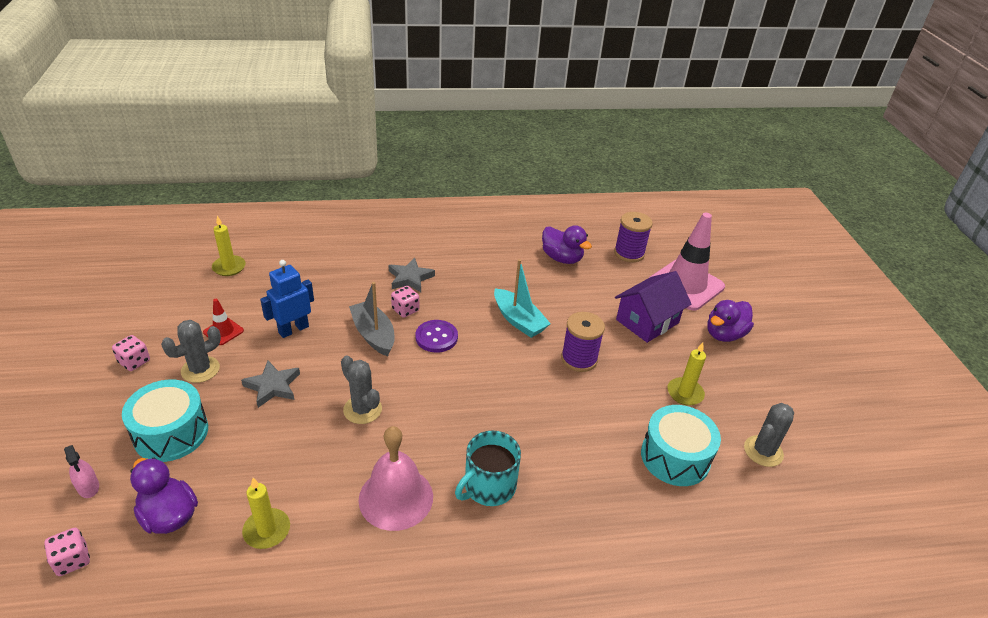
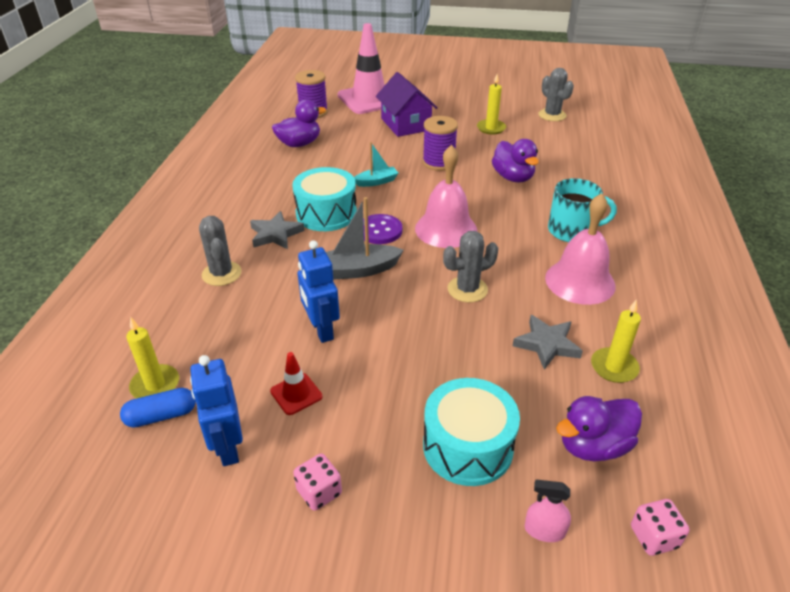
camera: 70 degrees left, 0 degrees up
pink spray bottle [64,445,99,498] -> pink spray bottle turned 150 degrees counterclockwise [525,480,571,542]
grey cactus [161,320,221,383] -> grey cactus moved to [199,216,241,286]
grey star [241,361,300,408] -> grey star moved to [513,315,583,370]
pink dice [391,286,419,318] -> none
turquoise mug [455,431,521,506] -> turquoise mug turned 60 degrees counterclockwise [548,178,617,242]
turquoise boat [494,259,551,338] -> turquoise boat [354,142,398,187], size x0.64
turquoise drum [641,405,721,486] -> turquoise drum moved to [292,167,357,231]
purple duck [707,300,754,342] -> purple duck moved to [492,139,539,182]
none -> blue capsule [120,388,196,428]
none -> blue robot [190,355,243,466]
none -> pink bell [415,145,477,248]

